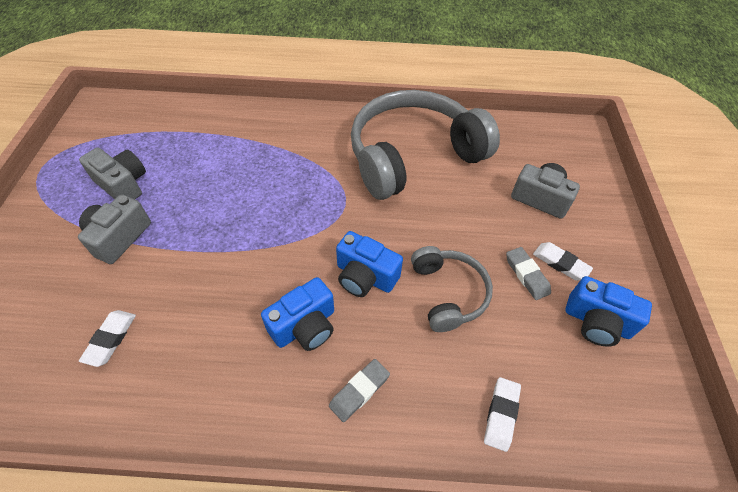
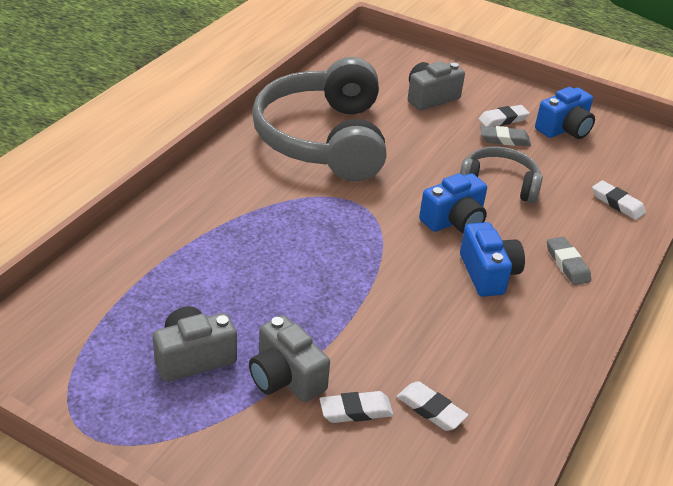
camera: 65 degrees left, 15 degrees down
none -> white eraser [320,391,394,423]

